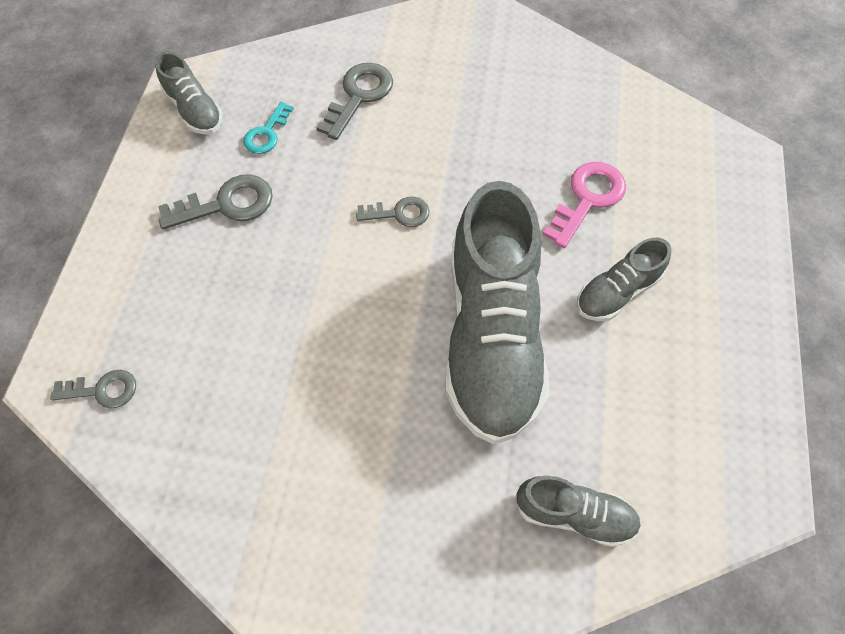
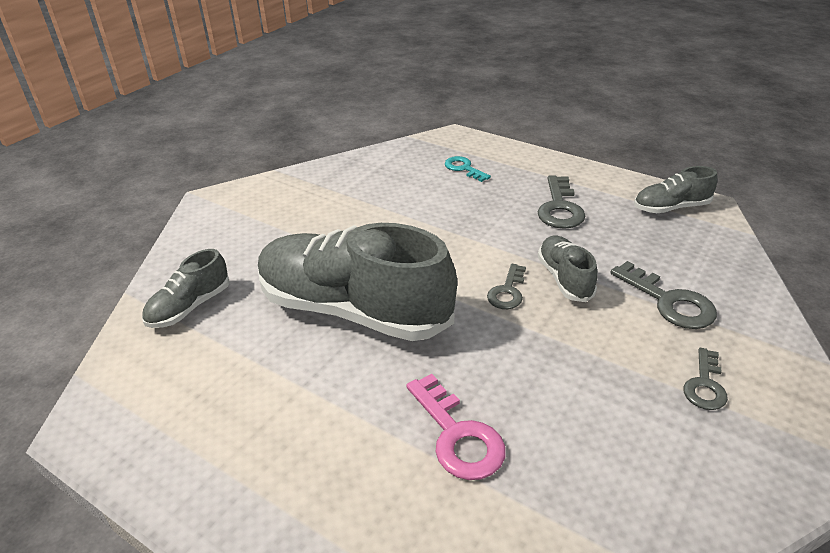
camera: 115 degrees right, 25 degrees down
grey key [50,370,136,408] -> grey key moved to [684,348,728,410]
turquoise key [243,102,294,154] -> turquoise key moved to [445,156,491,182]
grey shoe [576,238,671,321] -> grey shoe moved to [538,236,598,302]

